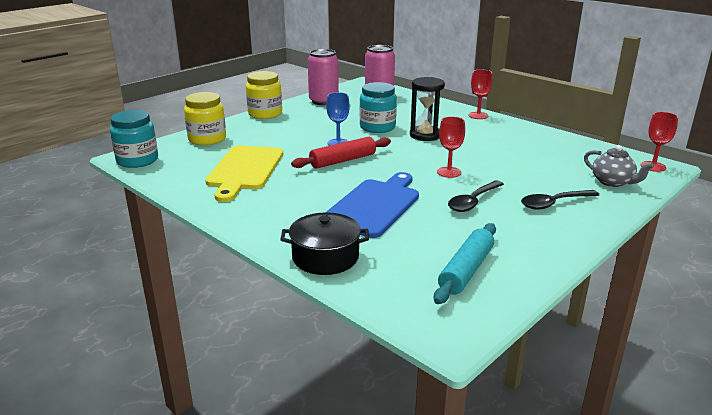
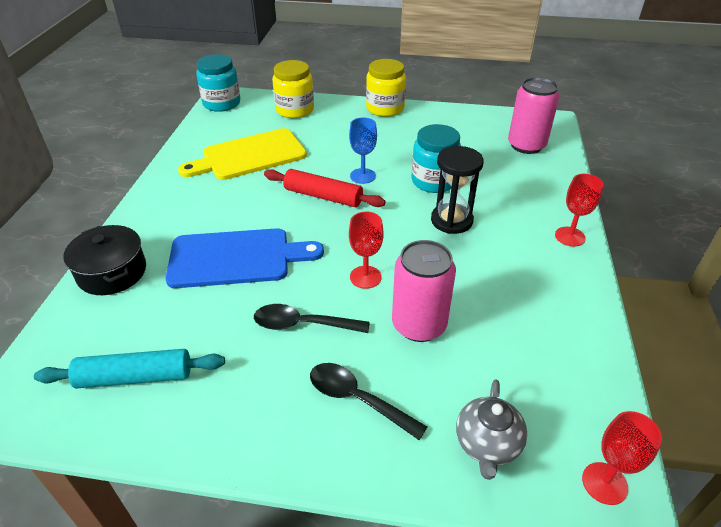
camera: 55 degrees right, 15 degrees up
pink can [308,49,339,105] -> pink can moved to [392,240,456,342]

